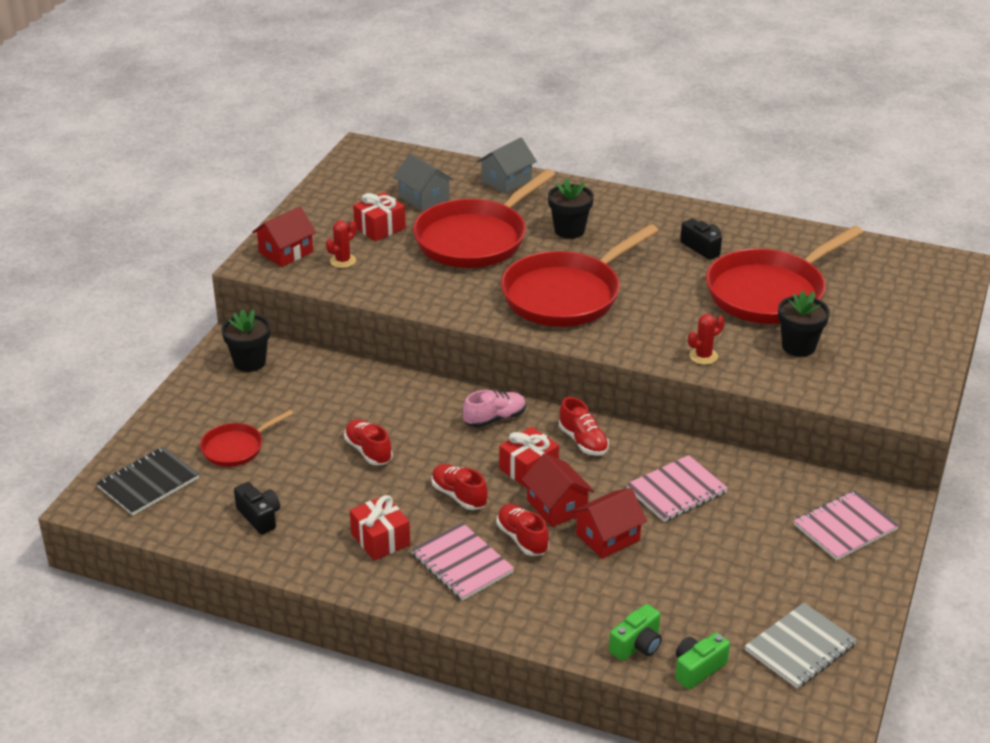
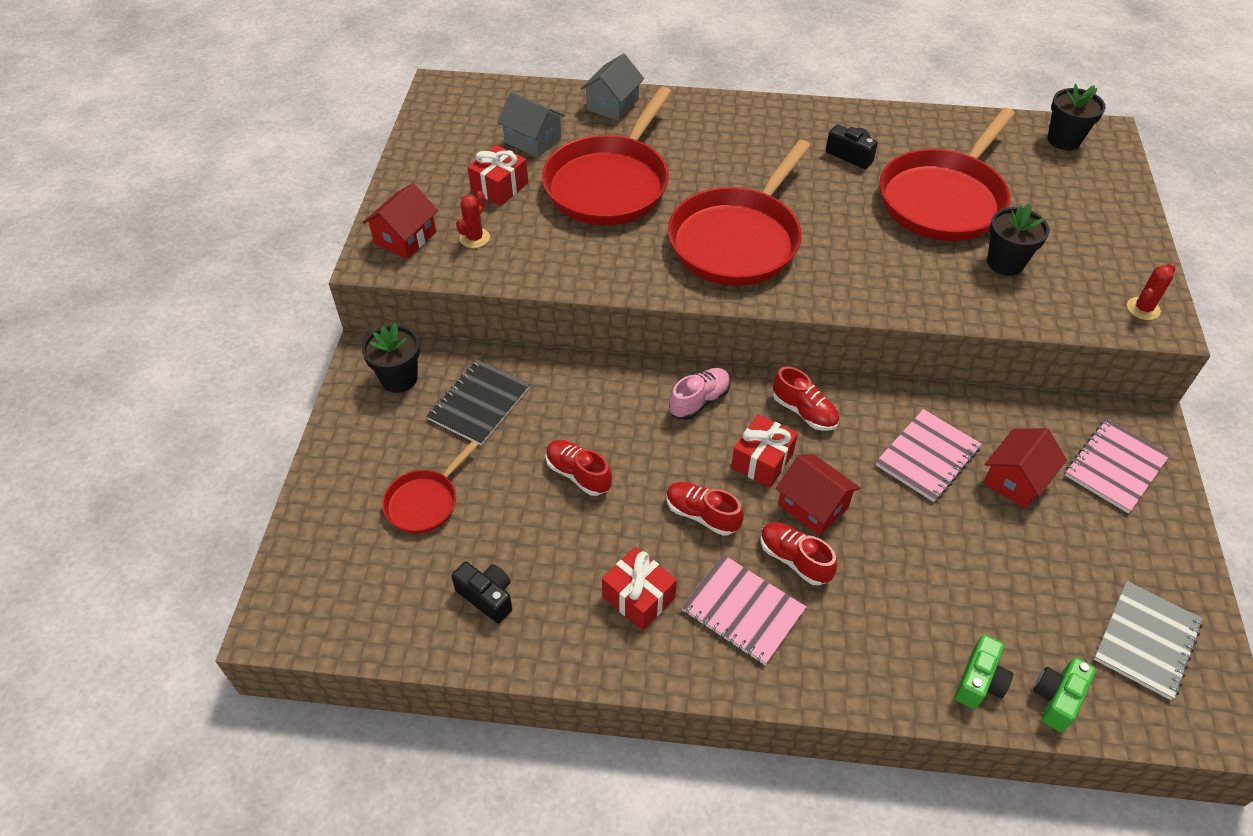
camera: 15 degrees left, 15 degrees up
black notebook [97,446,199,515] -> black notebook moved to [427,359,530,445]
black flower pot [548,178,594,239] -> black flower pot moved to [1048,84,1106,150]
red house [572,488,647,559] -> red house moved to [983,428,1067,509]
red cactus [688,314,725,365] -> red cactus moved to [1127,263,1176,320]

